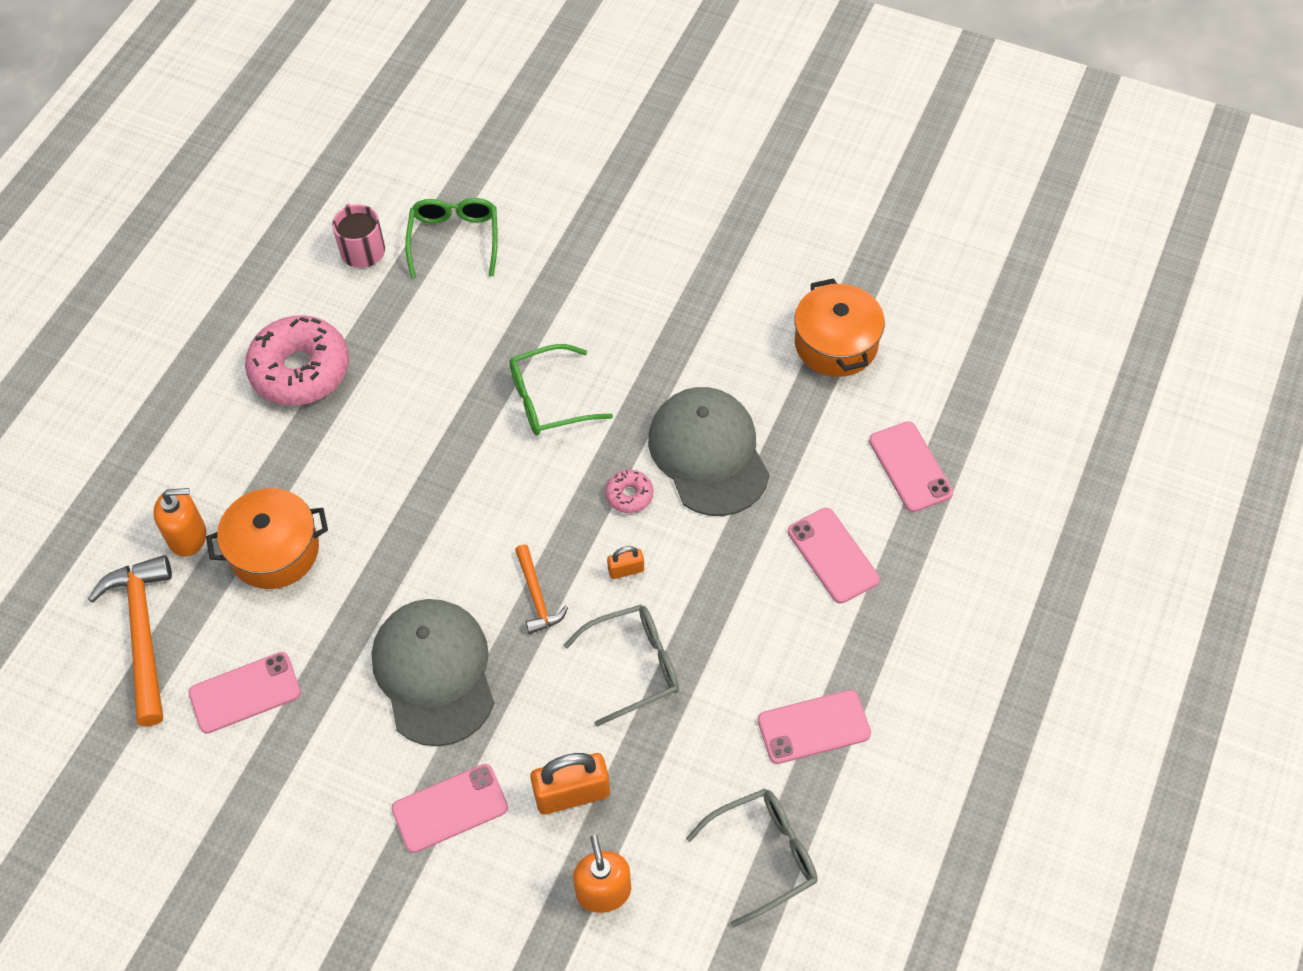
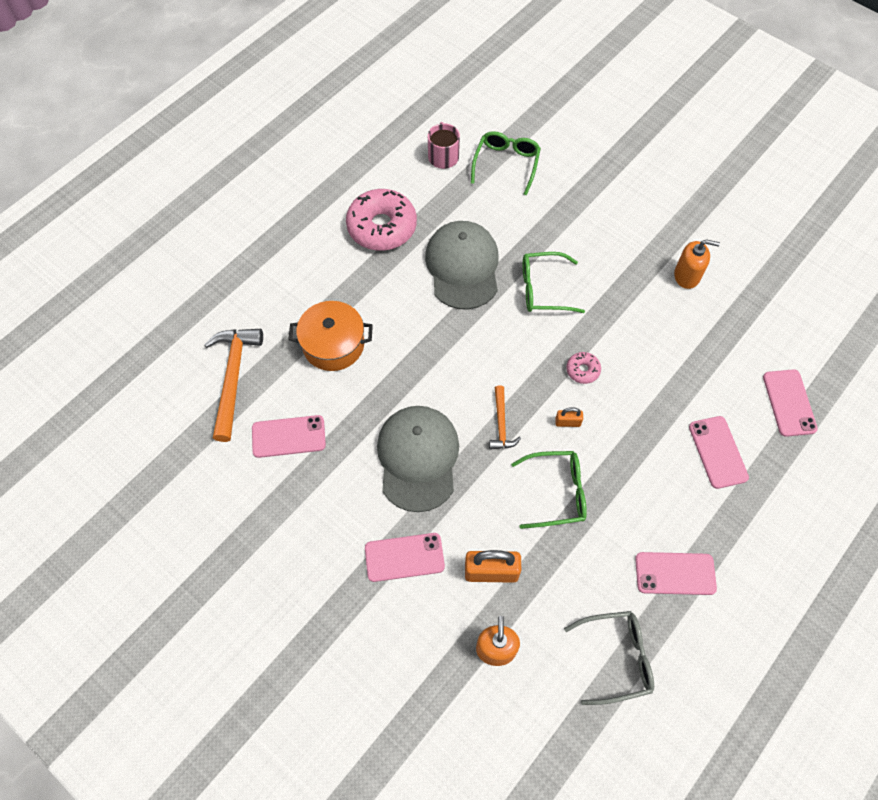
camera: 15 degrees right, 5 degrees up
orange soap dispenser [153,488,206,557] -> orange soap dispenser moved to [674,239,720,289]
grey glasses [563,605,679,727] -> green glasses [511,451,587,529]
grey cap [648,387,770,516] -> grey cap moved to [425,221,499,310]
orange pot [794,278,885,377] -> none

